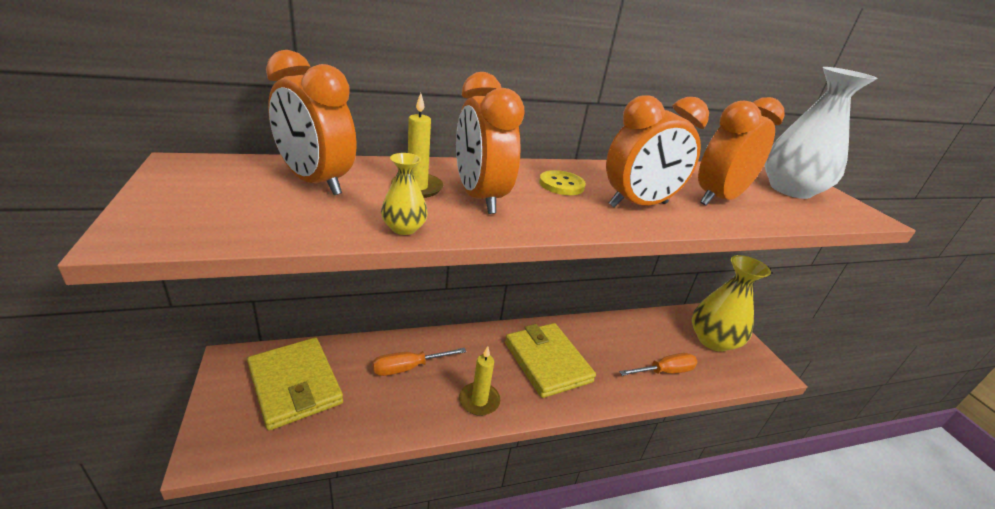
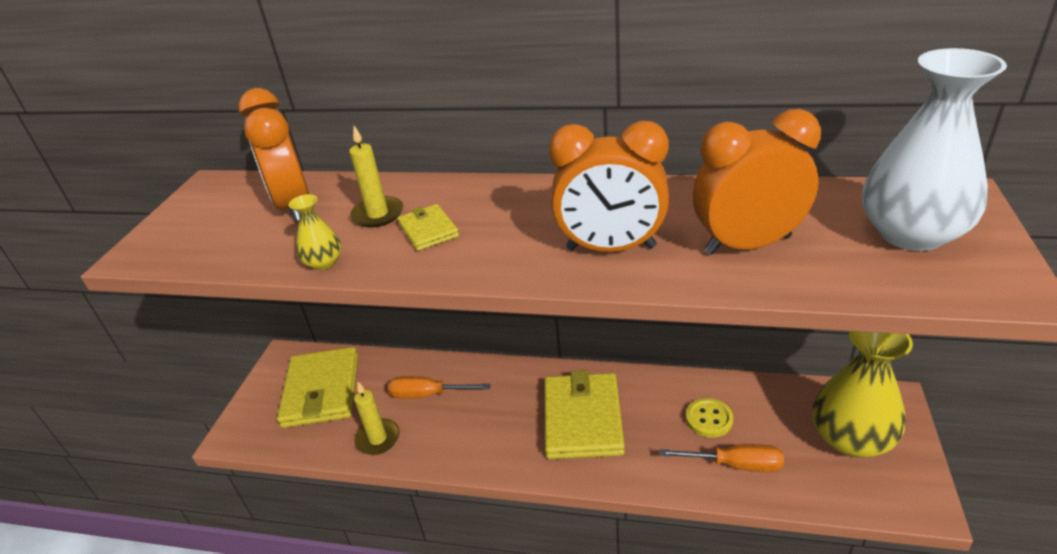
camera: 35 degrees right, 5 degrees up
orange clock [456,72,525,214] -> yellow wallet [397,204,459,251]
yellow candle [459,346,500,416] -> yellow candle moved to [354,382,400,455]
yellow button [539,170,586,195] -> yellow button moved to [686,398,733,438]

